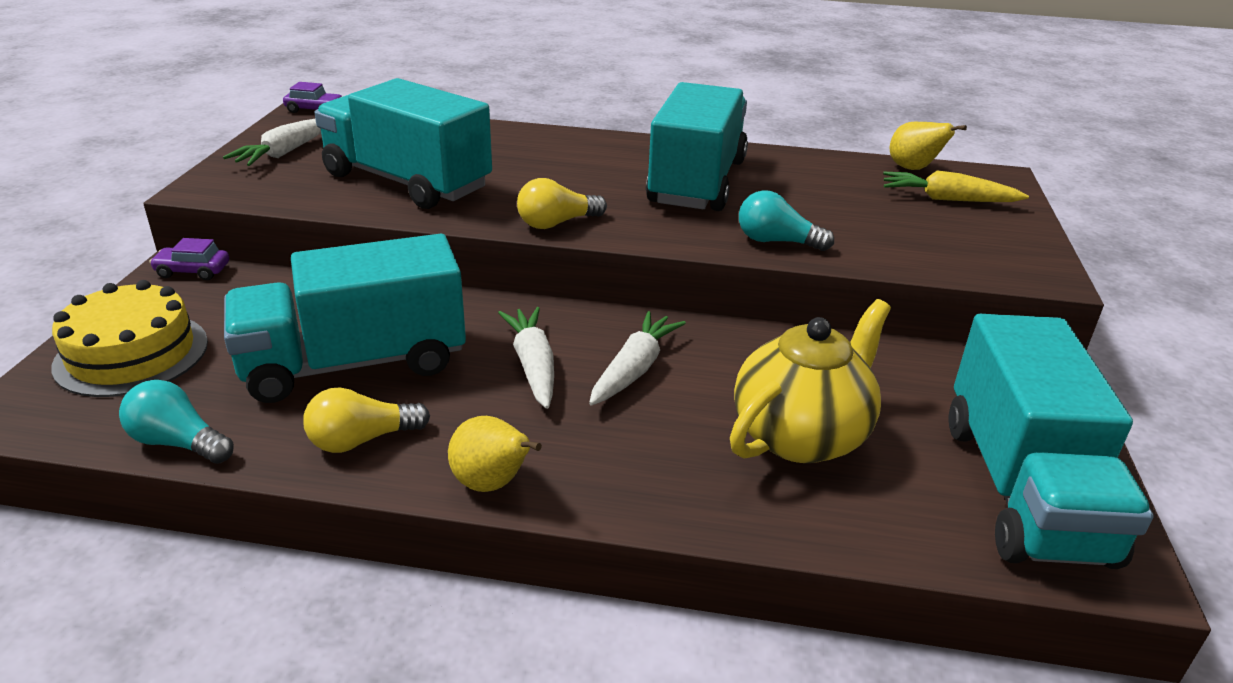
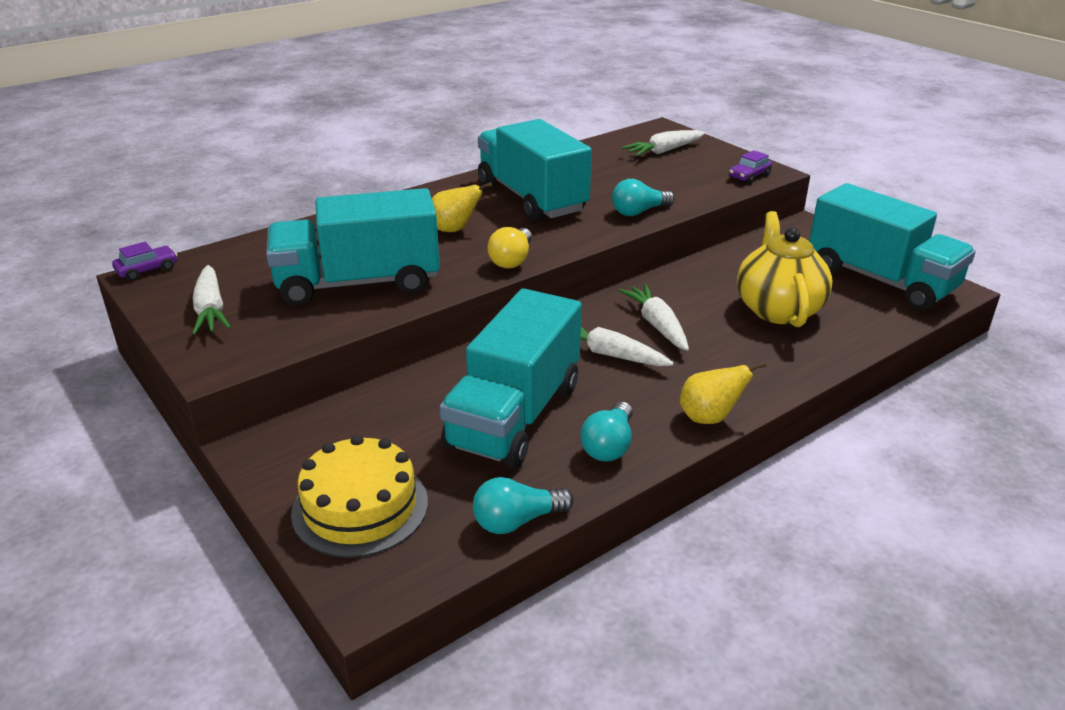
camera: 45 degrees left, 0 degrees up
purple car [149,238,229,280] -> purple car moved to [729,150,772,184]
yellow light bulb [303,387,430,453] -> turquoise light bulb [581,402,633,462]
yellow carrot [883,170,1029,202] -> white carrot [622,130,705,156]
yellow pear [890,122,967,170] -> yellow pear moved to [432,182,492,232]

